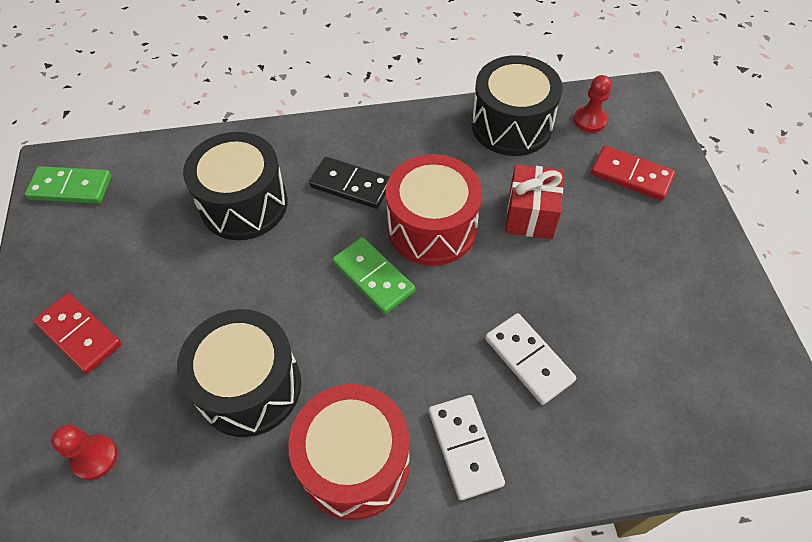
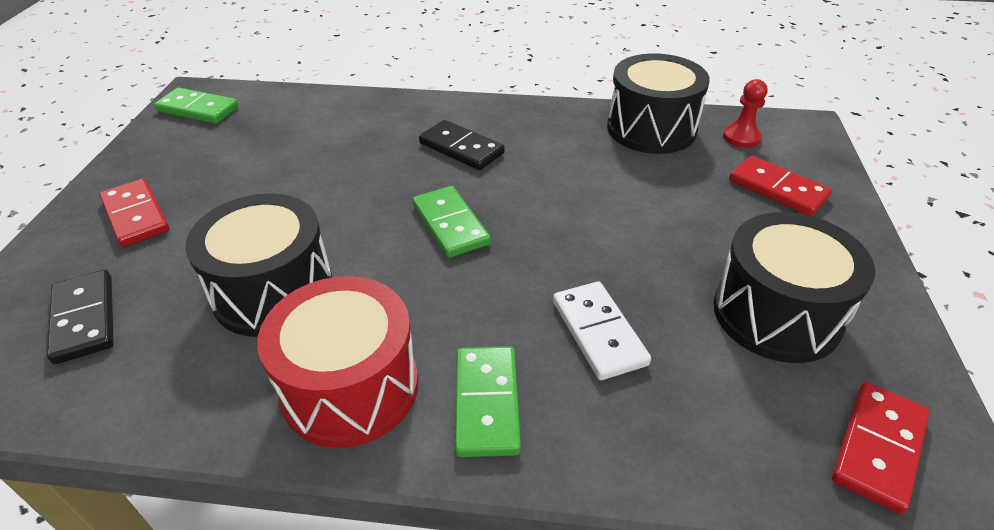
camera: 15 degrees right, 15 degrees down
red pawn [51,424,118,480] -> black domino [47,270,114,364]
black drum [183,132,288,240] -> black drum moved to [714,212,875,363]
red drum [386,154,482,266] -> none
white domino [429,395,505,500] -> green domino [455,346,521,457]
red gift [505,164,563,239] -> none
none -> red domino [832,382,930,514]

